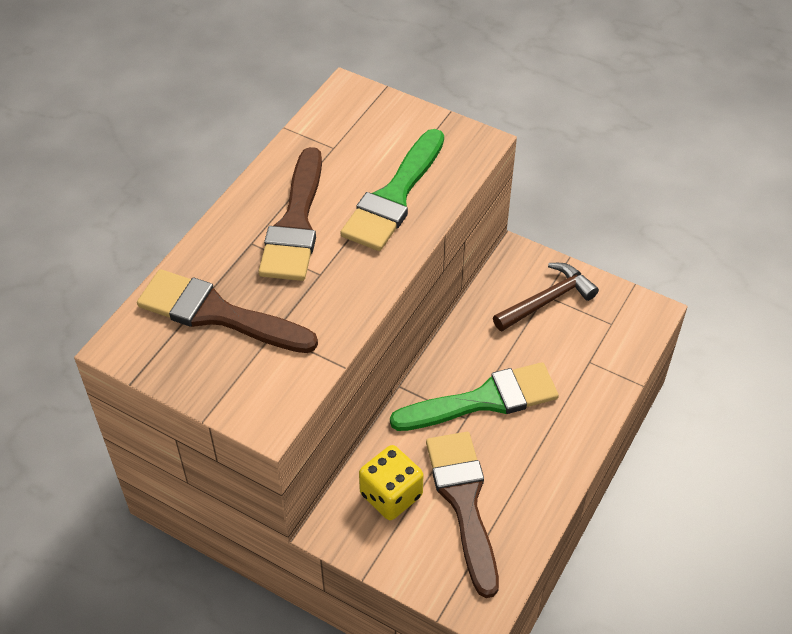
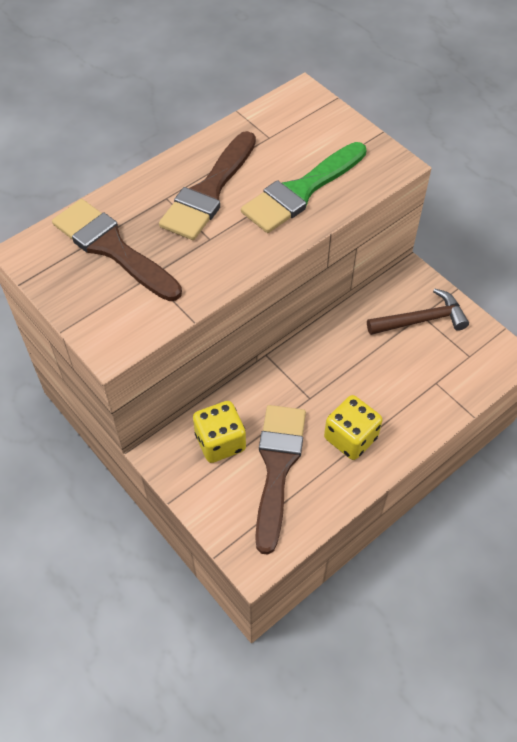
camera: 20 degrees right, 5 degrees up
green brush [390,362,559,431] -> none
none -> yellow dice [324,395,382,460]

